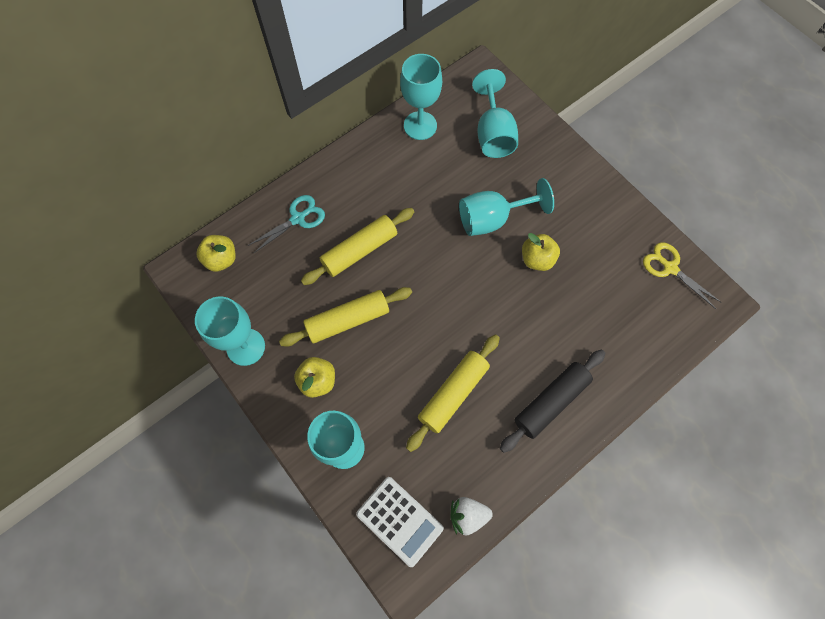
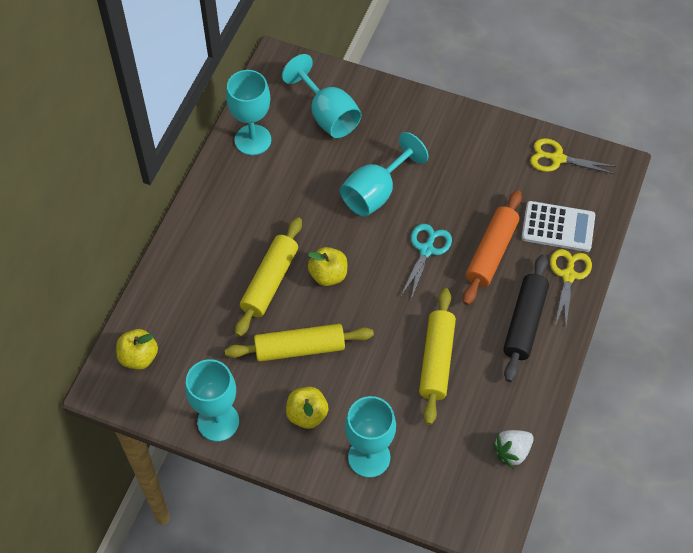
camera: 30 degrees left, 10 degrees down
turquoise scissors [248,195,325,253] -> turquoise scissors moved to [401,224,452,299]
yellow rolling pin [279,287,412,347] -> yellow rolling pin turned 45 degrees clockwise [225,324,374,362]
white calculator [356,477,444,567] -> white calculator moved to [521,201,595,252]
yellow apple [522,233,560,271] -> yellow apple moved to [308,247,347,286]
none -> orange rolling pin [463,190,522,305]
none -> yellow scissors [550,249,592,327]

